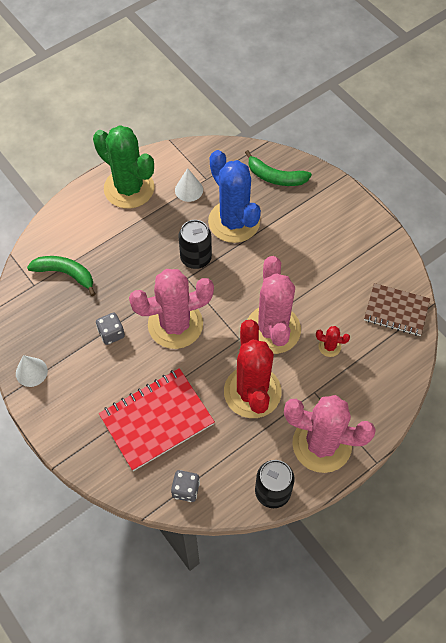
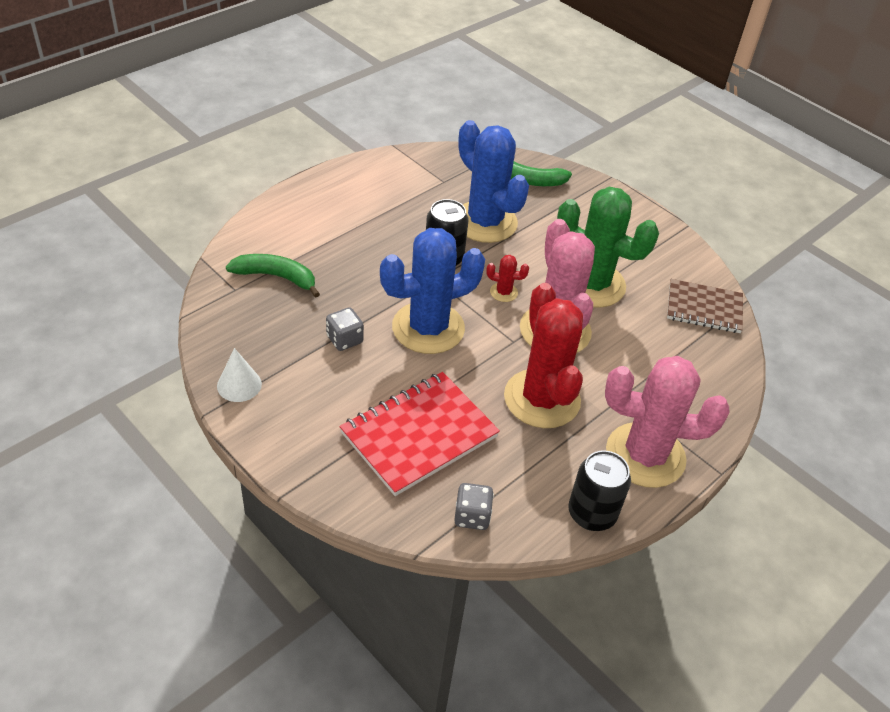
camera: 10 degrees left, 15 degrees down
green cactus [93,125,155,209] -> green cactus moved to [557,187,659,308]
pink cactus [129,269,214,349] -> blue cactus [380,228,485,354]
white cone [175,168,203,202] -> none
red cactus [316,326,350,357] -> red cactus moved to [486,255,529,302]

